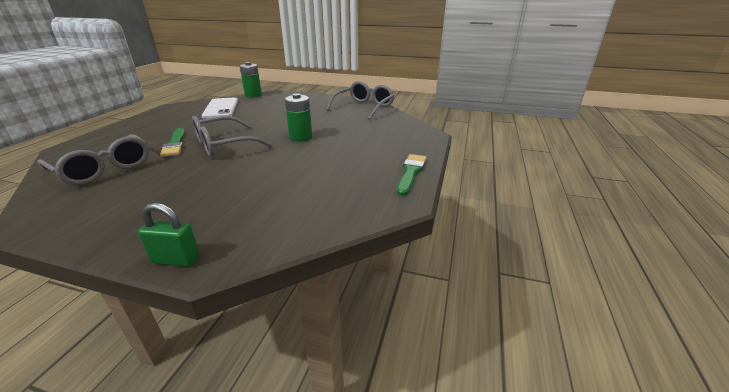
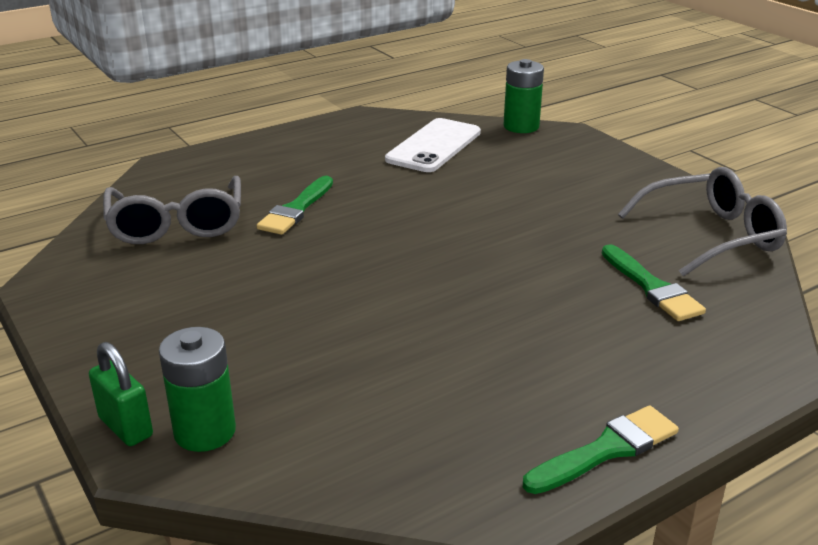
camera: 40 degrees right, 0 degrees up
grey glasses [192,116,272,157] -> none
green battery [285,93,312,142] -> green battery moved to [159,327,236,452]
none -> green brush [602,244,706,321]

